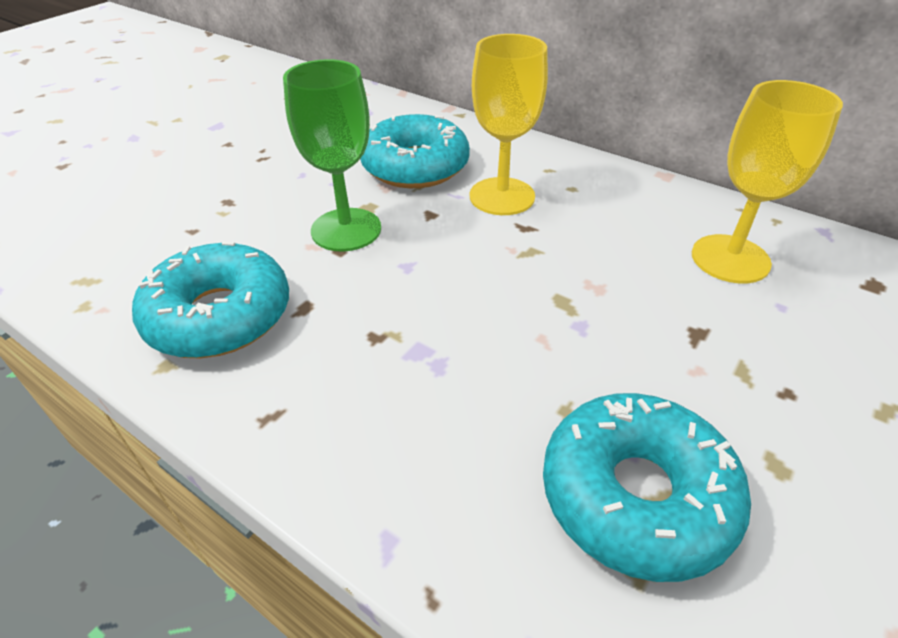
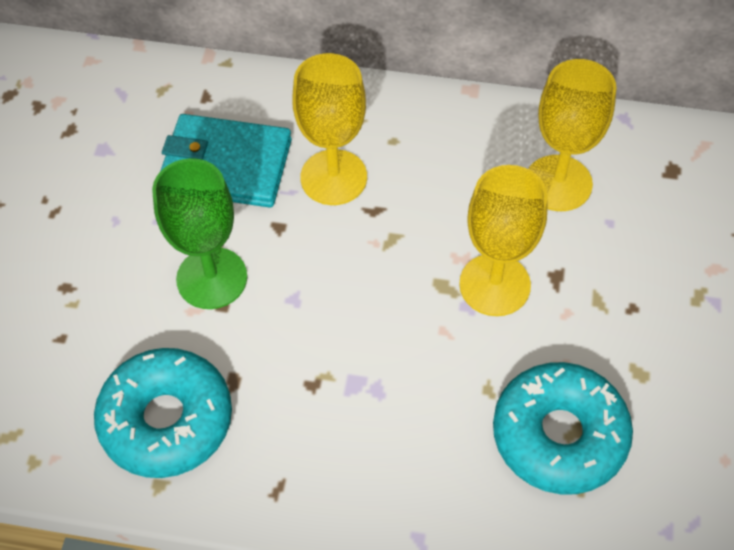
camera: 25 degrees left, 15 degrees up
turquoise donut [360,114,470,188] -> turquoise wallet [161,114,292,208]
none -> yellow goblet [459,165,548,316]

